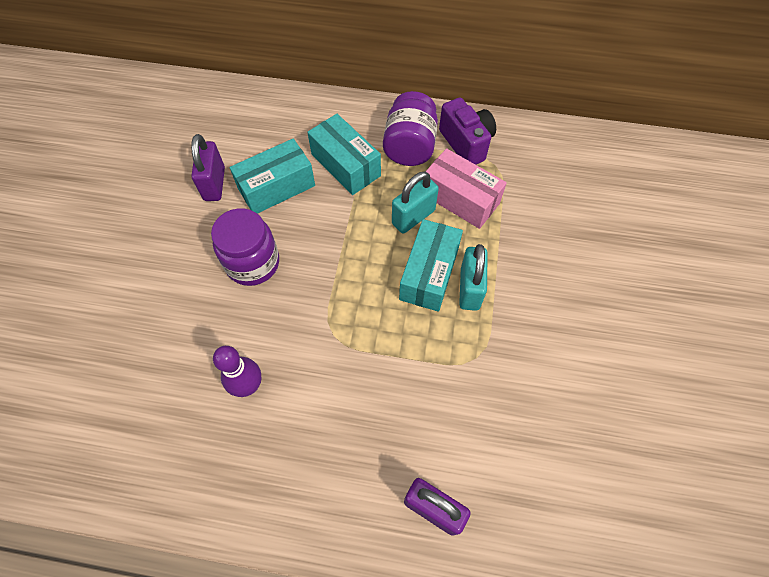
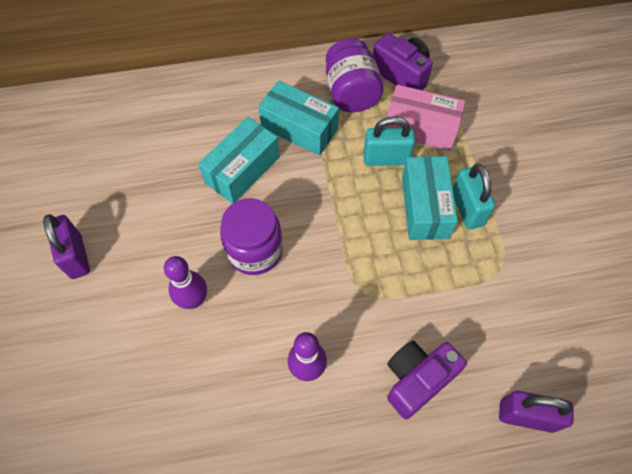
camera: 20 degrees left, 0 degrees up
purple padlock [191,134,225,201] -> purple padlock moved to [43,214,90,279]
turquoise padlock [392,172,439,234] -> turquoise padlock turned 60 degrees clockwise [363,116,415,166]
none -> purple bowling pin [164,256,207,309]
none -> purple camera [387,341,467,419]

